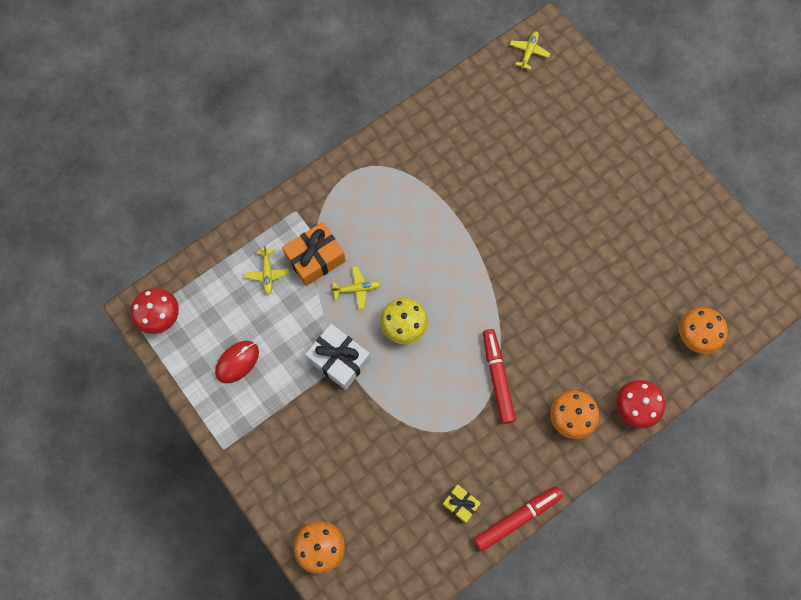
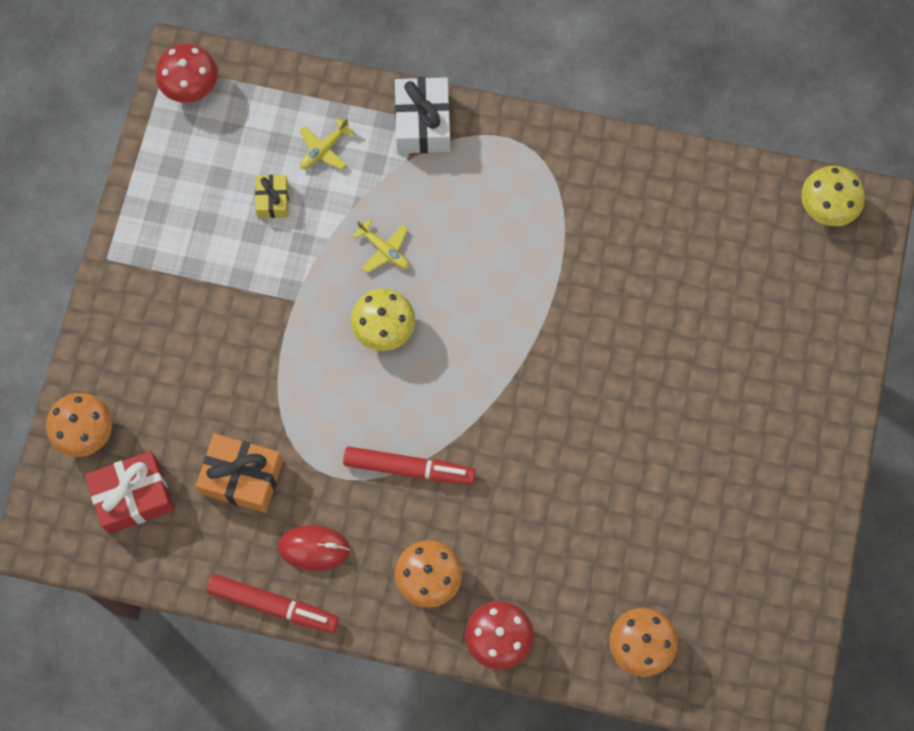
camera: 50 degrees right, 0 degrees up
red mouse [215,341,259,384] -> red mouse moved to [278,525,350,571]
orange gift [282,222,346,286] -> orange gift moved to [196,434,283,513]
white gift [305,324,371,390] -> white gift moved to [395,77,450,154]
yellow gift [442,484,481,523] -> yellow gift moved to [255,175,289,218]
red marker [483,329,516,424] -> red marker turned 60 degrees clockwise [343,446,476,485]
yellow plane [510,31,550,70] -> yellow mushroom [801,166,865,226]
none -> red gift [85,451,174,534]

